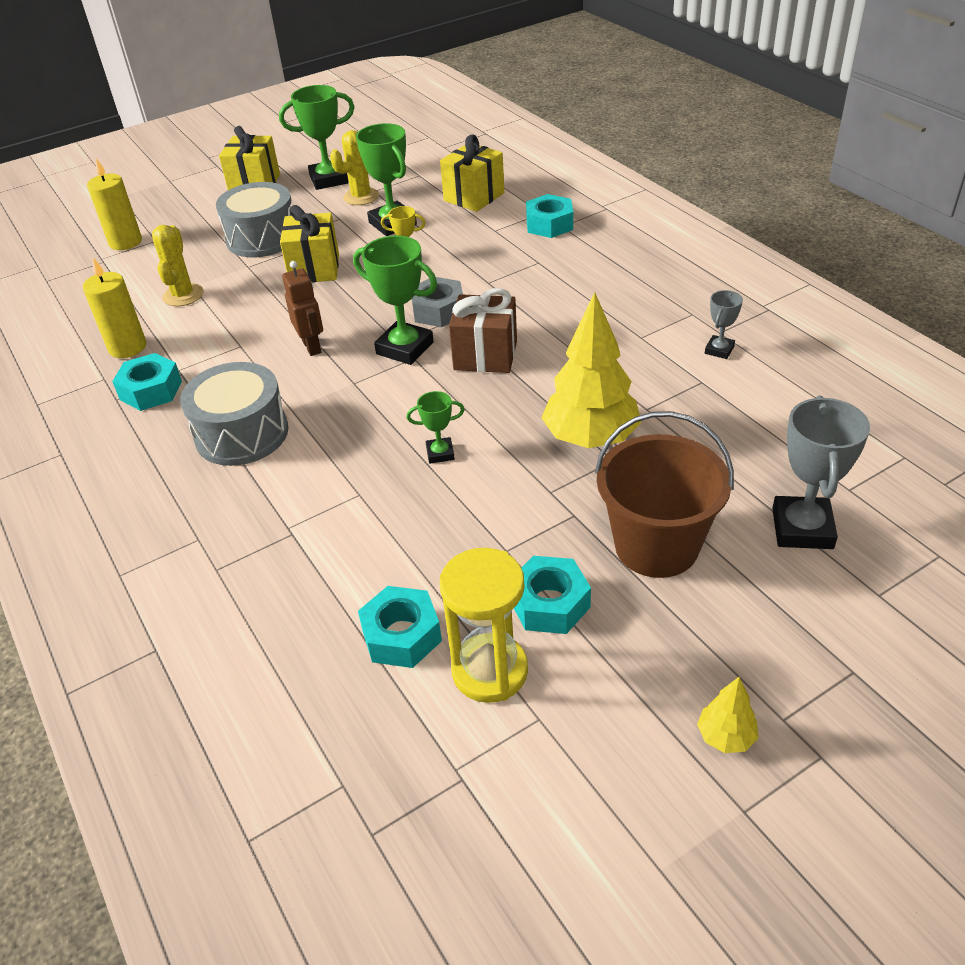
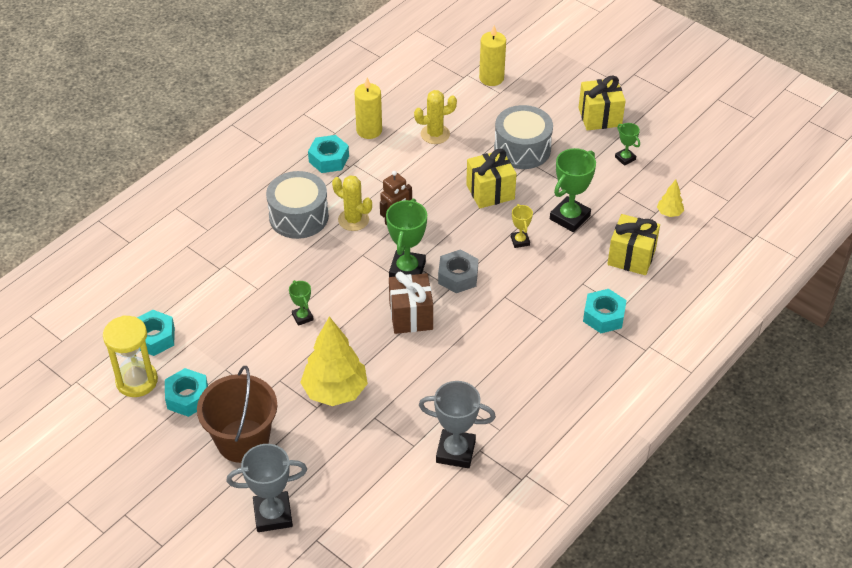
camera: 70 degrees right, 5 degrees up
green trophy [279,85,354,190] -> green trophy [615,123,640,166], size x0.53
yellow cactus [330,130,379,205] -> yellow cactus moved to [332,175,372,231]
yellow tree [697,677,759,753] -> yellow tree moved to [657,180,684,217]
grey trophy [705,290,743,359] -> grey trophy [419,381,496,468], size x1.89

